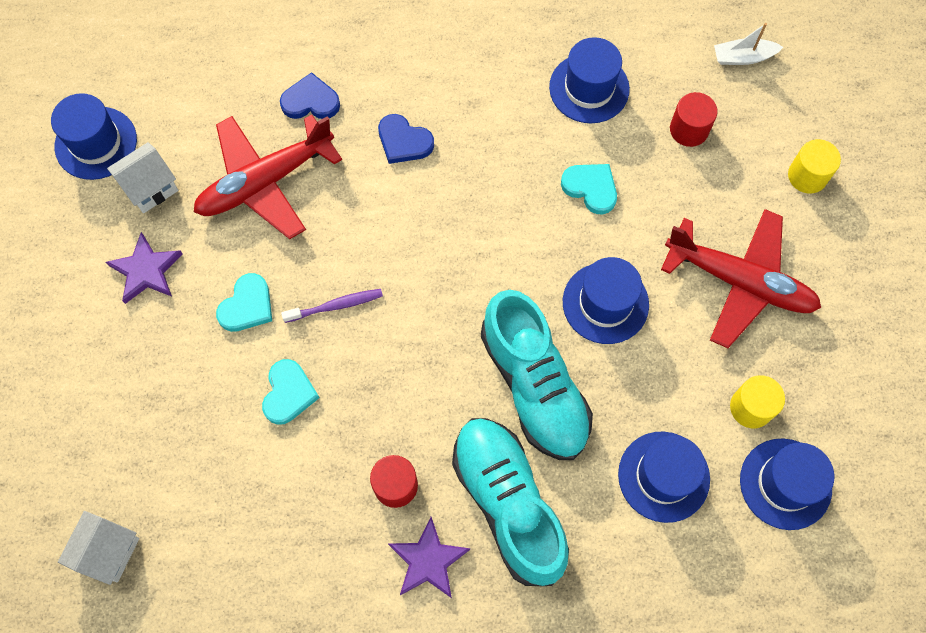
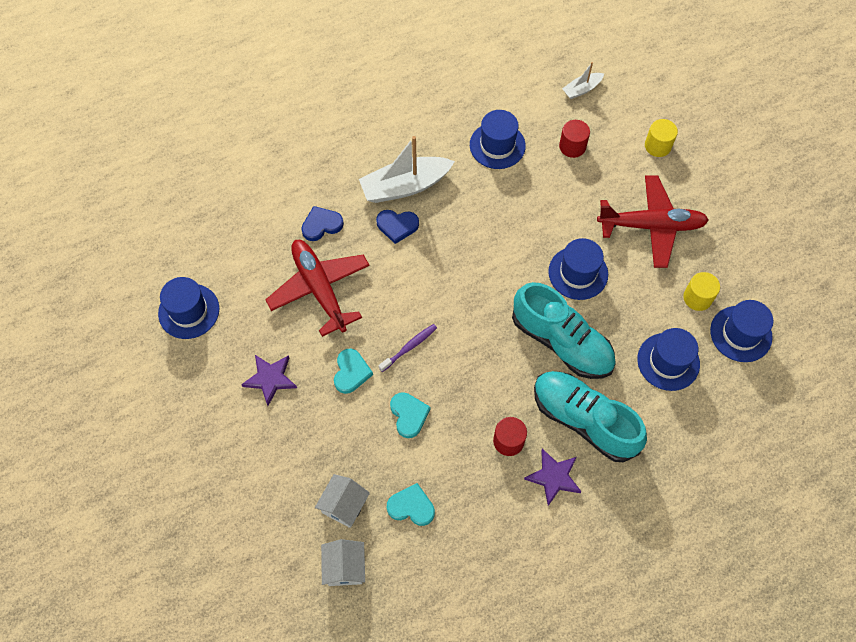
camera: 25 degrees left, 5 degrees down
white house [107,142,178,213] -> white house moved to [315,474,370,528]
red plane [194,114,342,239] -> red plane turned 120 degrees clockwise [265,240,370,337]
turquoise heart [561,164,617,214] -> turquoise heart moved to [387,483,435,526]
none -> white boat [359,136,455,203]

